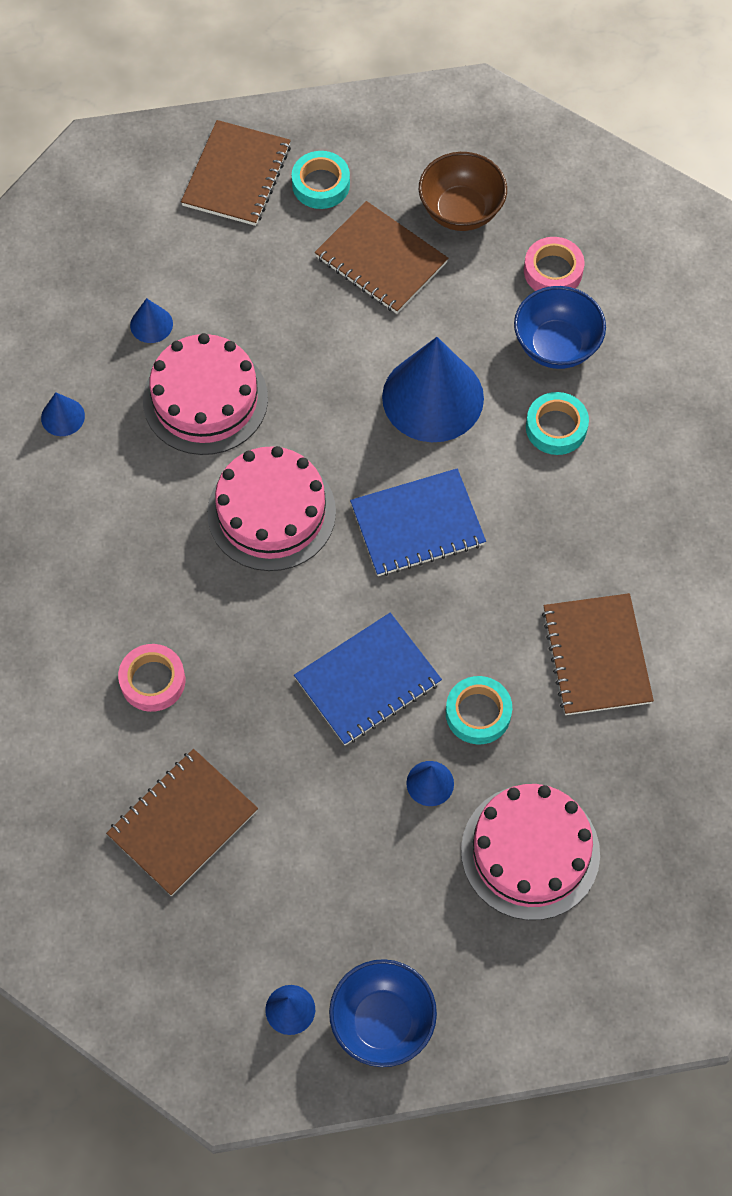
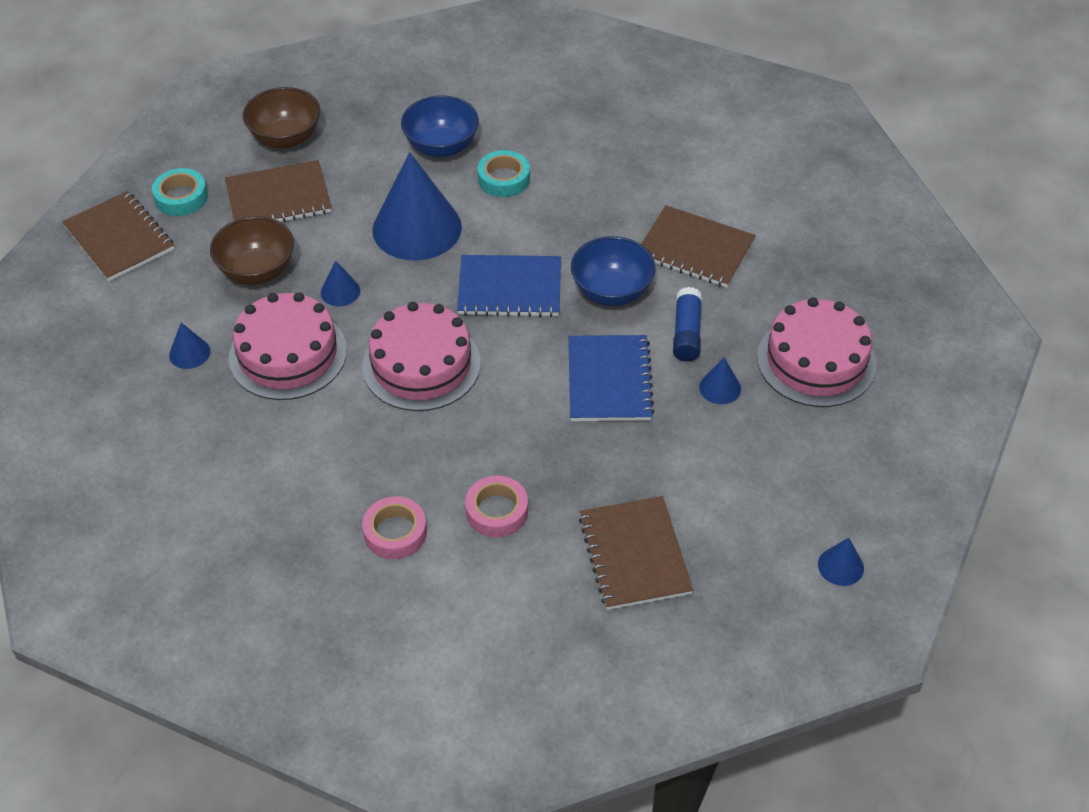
camera: 55 degrees left, 15 degrees down
blue cone [41,392,85,436] -> blue cone moved to [321,260,360,306]
blue bowl [329,959,437,1067] -> blue bowl moved to [571,236,656,306]
blue notebook [350,468,486,576] -> blue notebook turned 75 degrees clockwise [457,255,561,317]
turquoise tape [446,676,512,744] -> blue glue stick [673,287,702,362]
pink tape [524,237,584,291] -> pink tape moved to [362,496,427,559]
none -> brown bowl [210,216,294,285]

